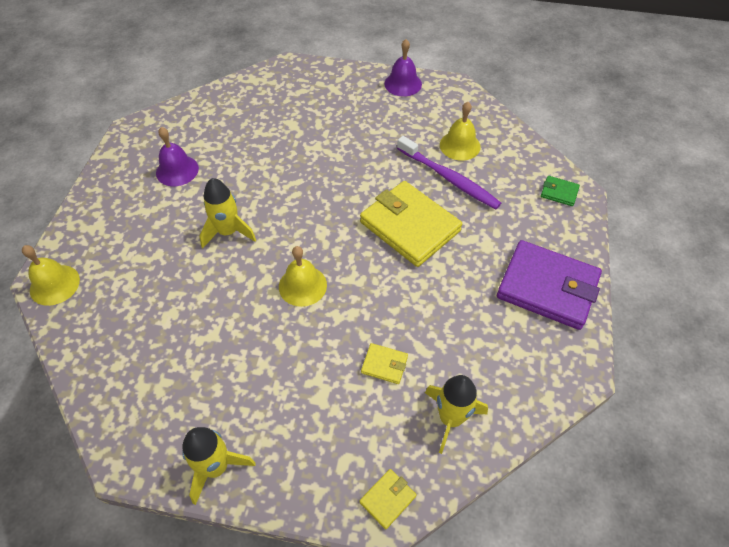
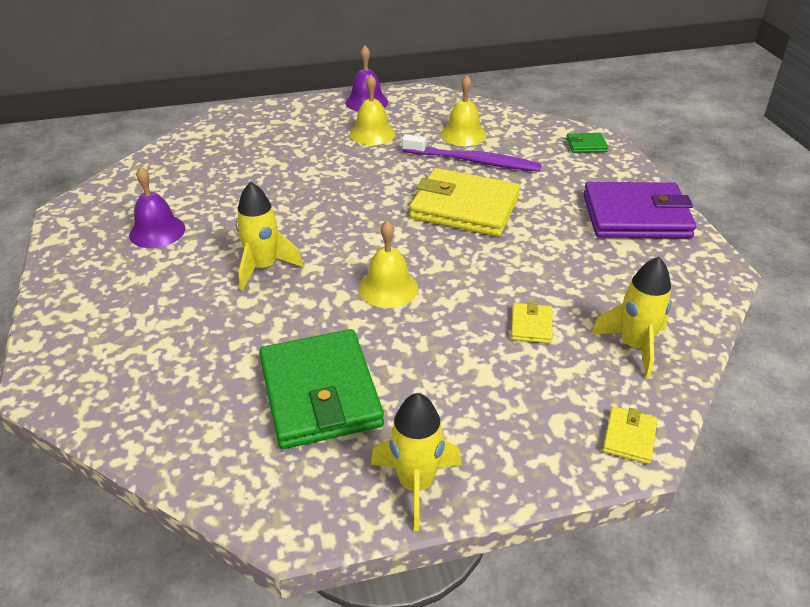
camera: 25 degrees left, 15 degrees down
yellow bell [22,245,80,306] -> yellow bell moved to [350,75,396,145]
yellow wallet [361,343,408,384] -> yellow wallet turned 75 degrees counterclockwise [511,302,552,343]
none -> green wallet [259,329,384,449]

